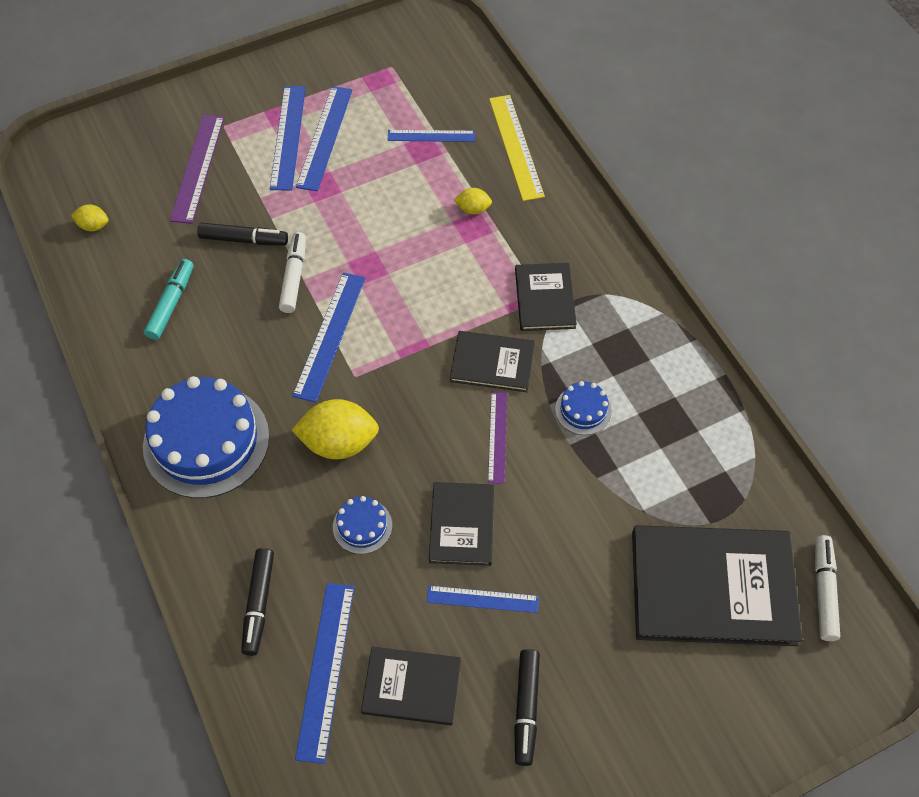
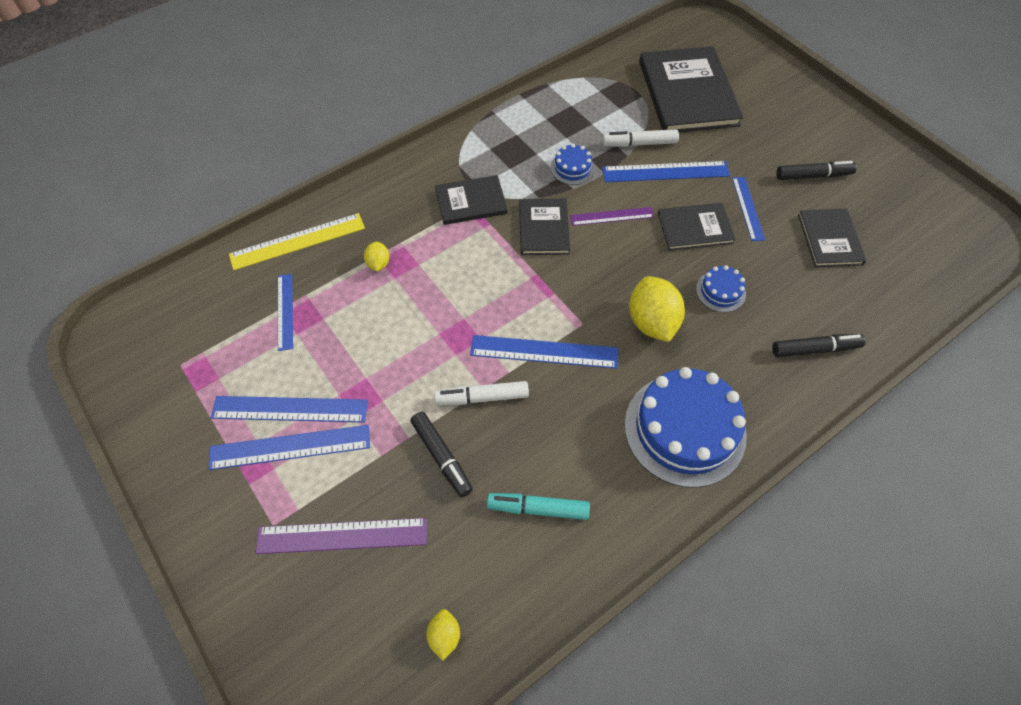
camera: 100 degrees left, 0 degrees up
black marker [197,223,288,245] -> black marker turned 150 degrees clockwise [410,412,473,497]
blue ruler [295,583,354,764] -> blue ruler moved to [602,161,730,182]
white marker [815,535,840,641] -> white marker moved to [602,129,679,147]

